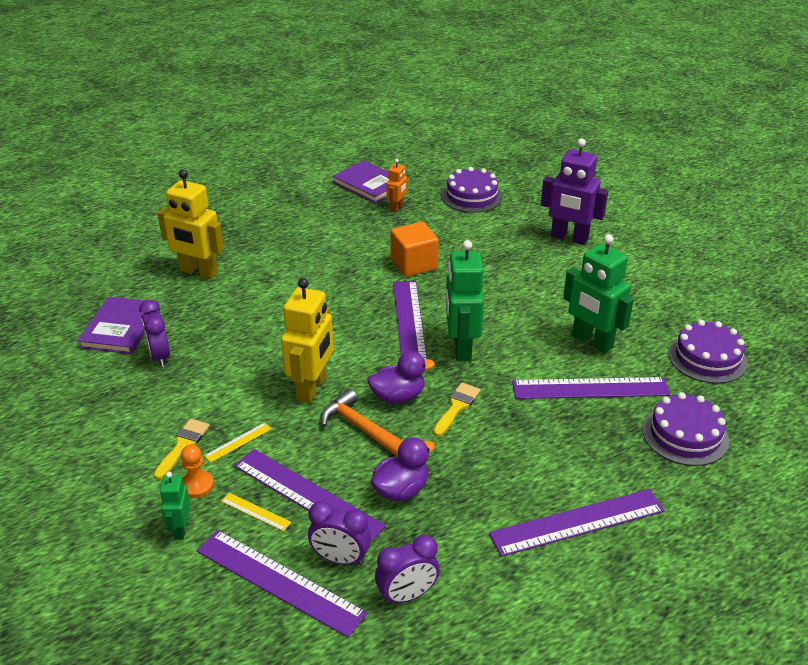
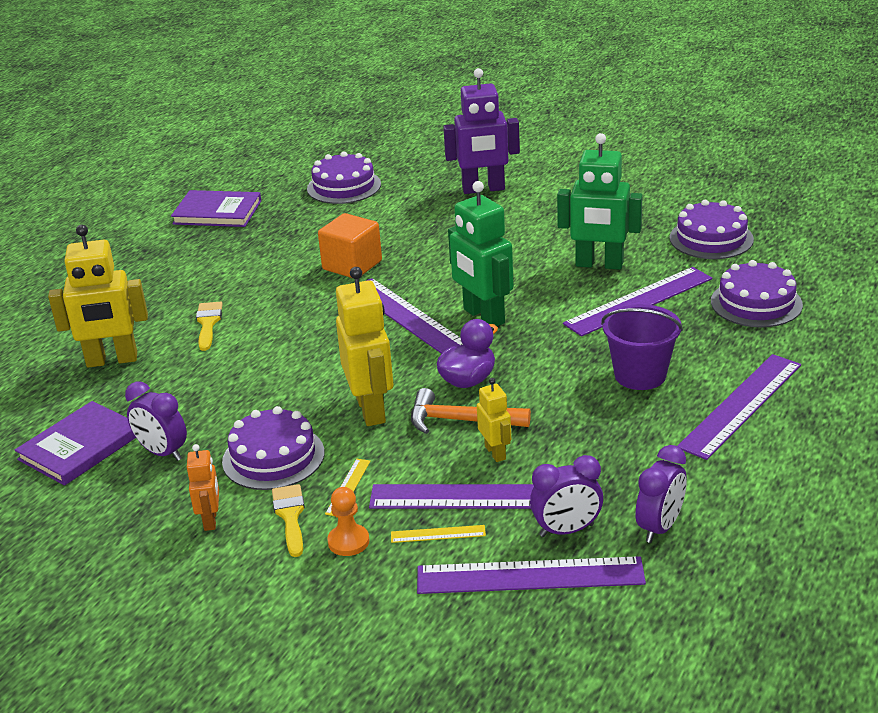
camera: 30 degrees left, 5 degrees down
purple book [78,297,160,354] -> purple book turned 60 degrees clockwise [15,401,136,486]
green robot [160,472,190,540] -> none
purple duck [371,438,435,501] -> none
orange robot [386,159,407,213] -> orange robot moved to [187,444,219,531]
yellow brush [433,383,480,436] -> yellow brush moved to [196,302,223,351]
none -> purple cake [222,406,325,490]
none -> yellow robot [477,378,511,462]
none -> purple bucket [601,304,683,390]

